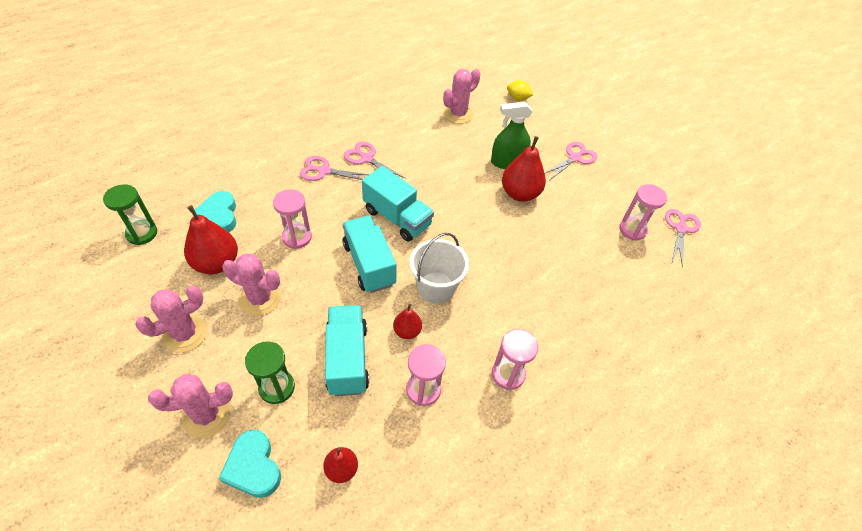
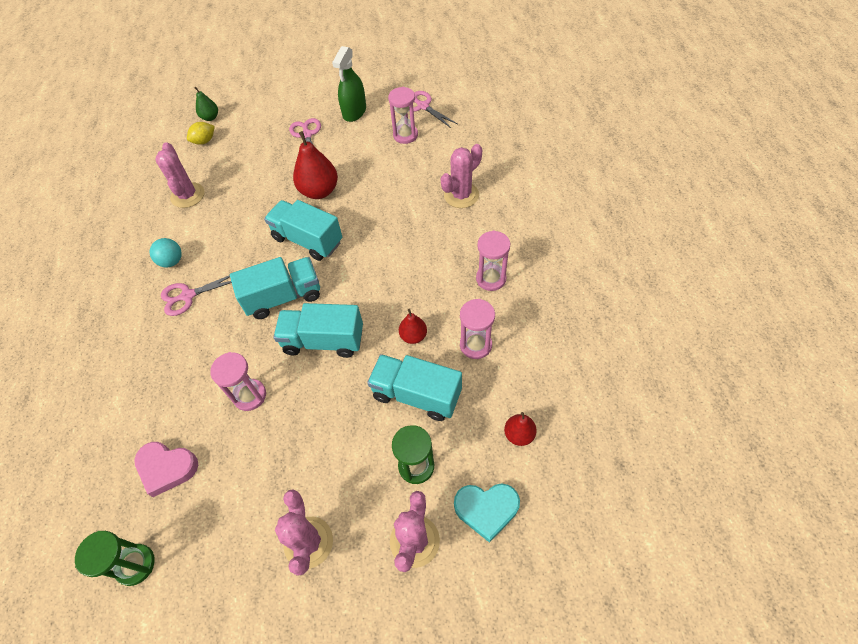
camera: 55 degrees left, 5 degrees up
red pear [184,205,238,274] -> none
turquoise heart [195,191,236,232] -> pink heart [134,442,198,497]
pink cactus [222,254,281,316] -> pink cactus moved to [441,144,482,208]
pink scissors [300,156,369,181] -> none
white bucket [410,233,469,304] -> none
green spray bottle [491,101,532,169] -> green spray bottle moved to [332,46,366,122]
none -> turquoise ball [150,238,182,268]
none -> green pear [194,86,218,121]
none -> turquoise truck [264,200,342,261]

